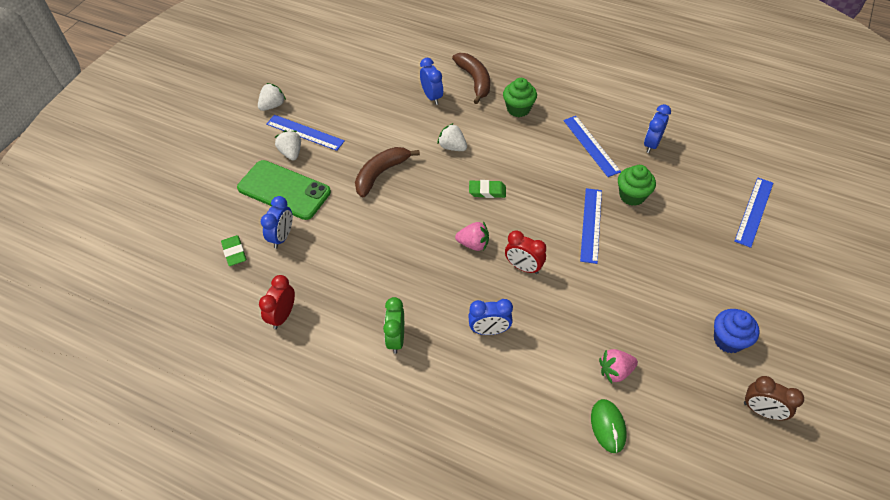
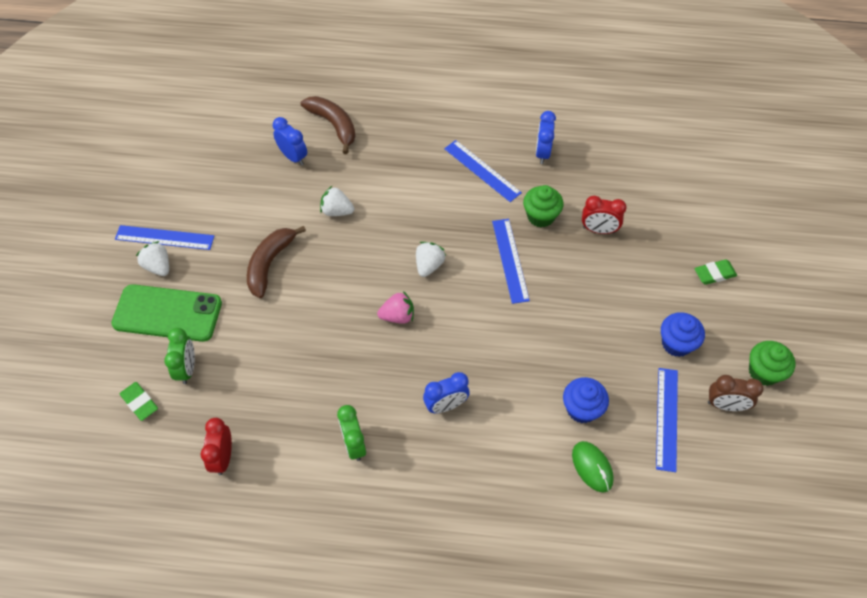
camera: 20 degrees left, 5 degrees up
white strawberry [258,83,286,111] -> white strawberry moved to [416,242,446,277]
blue clock [261,196,293,248] -> green clock [164,328,195,384]
green eraser [469,180,506,198] -> green eraser moved to [694,259,737,285]
green cupcake [503,78,537,117] -> green cupcake moved to [749,341,795,386]
red clock [505,230,546,274] -> red clock moved to [582,196,627,234]
pink strawberry [599,349,638,383] -> blue cupcake [563,377,609,423]
blue ruler [734,178,773,248] -> blue ruler moved to [656,368,678,472]

